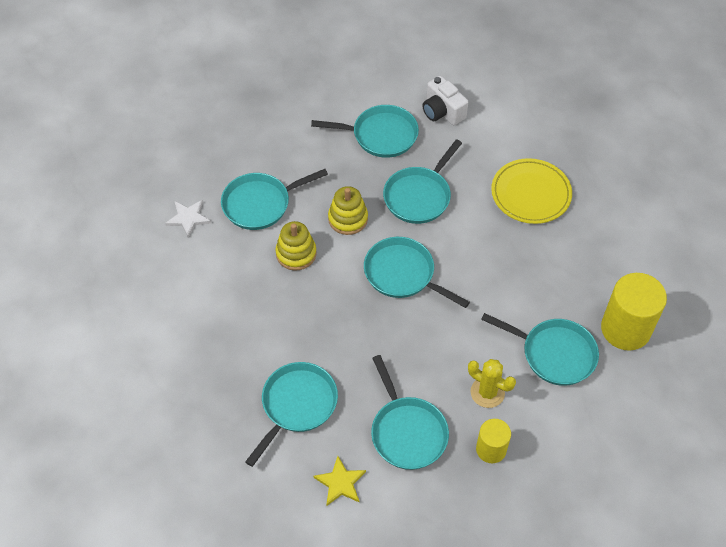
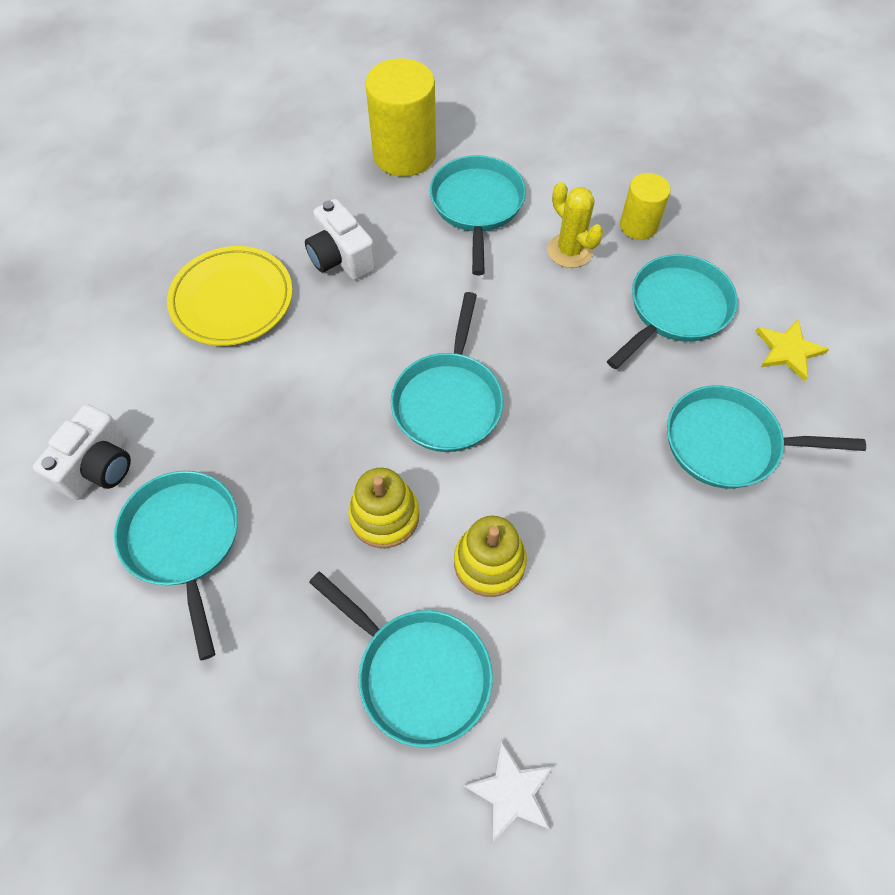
camera: 115 degrees left, 5 degrees up
turquoise pan [383,139,462,224] -> none
yellow cactus [468,359,516,408] -> yellow cactus turned 45 degrees counterclockwise [548,182,603,268]
none -> white camera [305,199,376,280]

